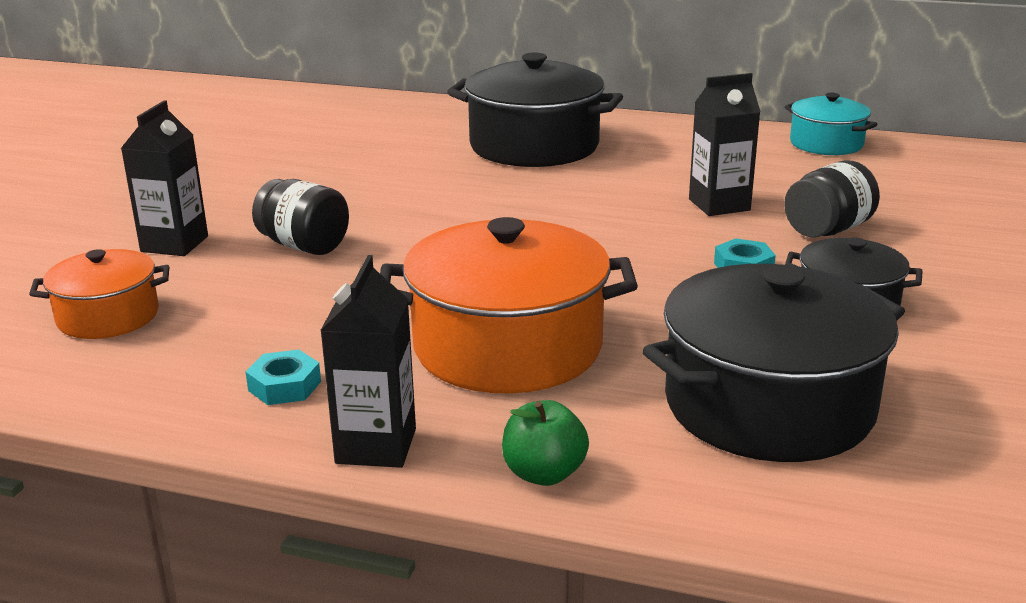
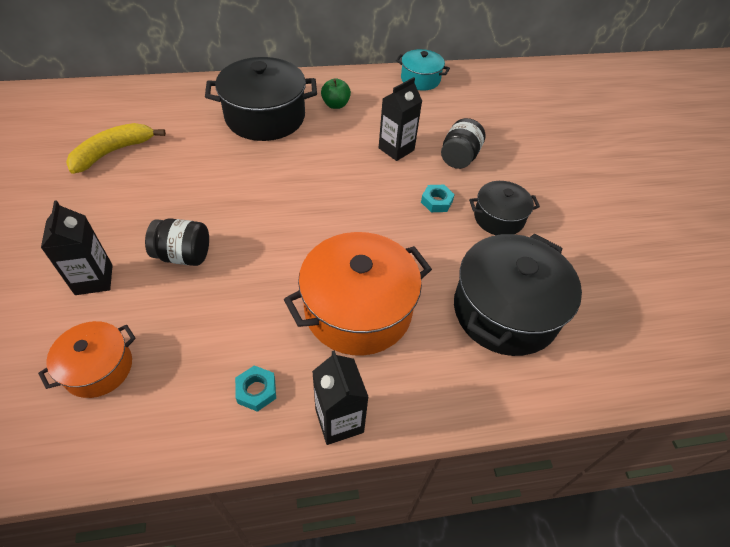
camera: 30 degrees left, 25 degrees up
green apple [502,400,589,486] -> green apple moved to [321,78,351,109]
none -> yellow banana [66,123,166,174]

